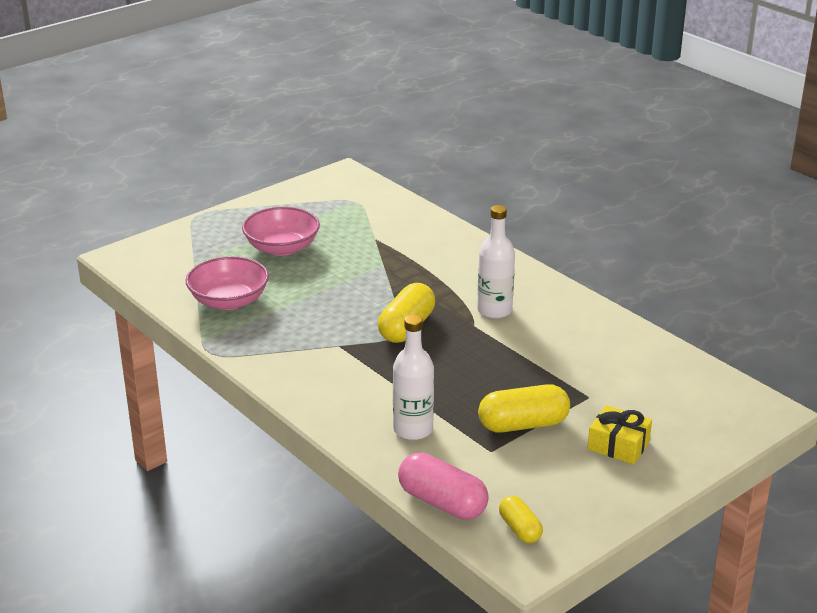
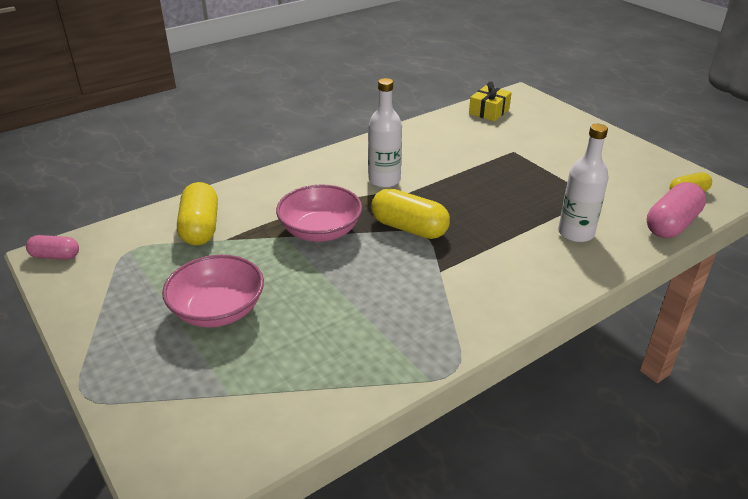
camera: 85 degrees left, 5 degrees up
pink bowl [185,256,269,310] -> pink bowl moved to [276,184,362,242]
yellow capsule [478,384,570,433] -> yellow capsule moved to [177,182,218,246]
yellow gift [588,405,652,465] -> yellow gift moved to [469,81,512,121]
none -> pink capsule [26,235,79,260]

